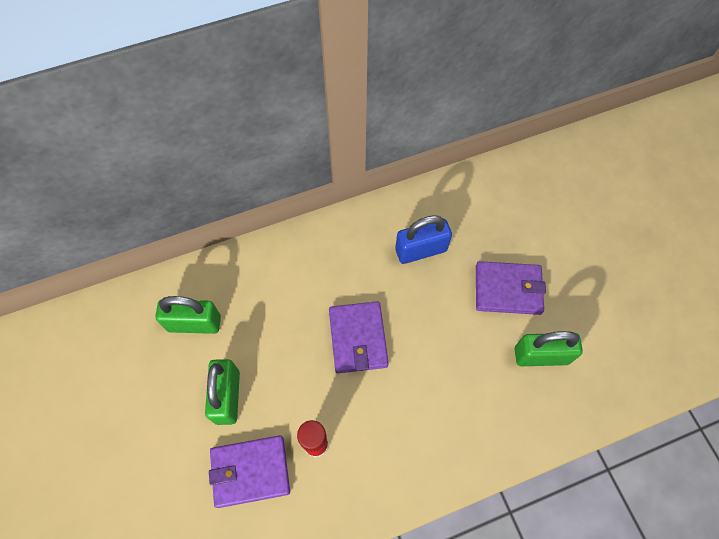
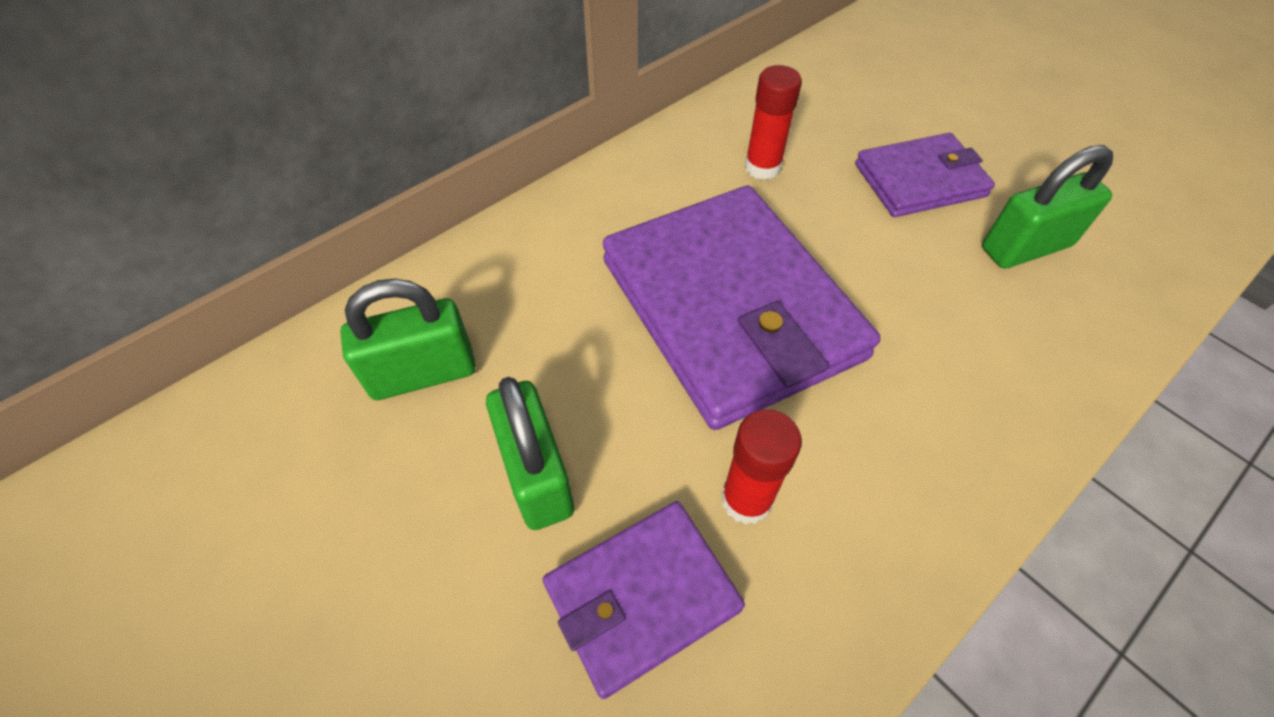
camera: 20 degrees left, 10 degrees down
purple wallet [329,301,389,373] -> purple wallet [603,186,881,430], size x1.87
blue padlock [395,215,452,264] -> red glue stick [745,65,802,180]

